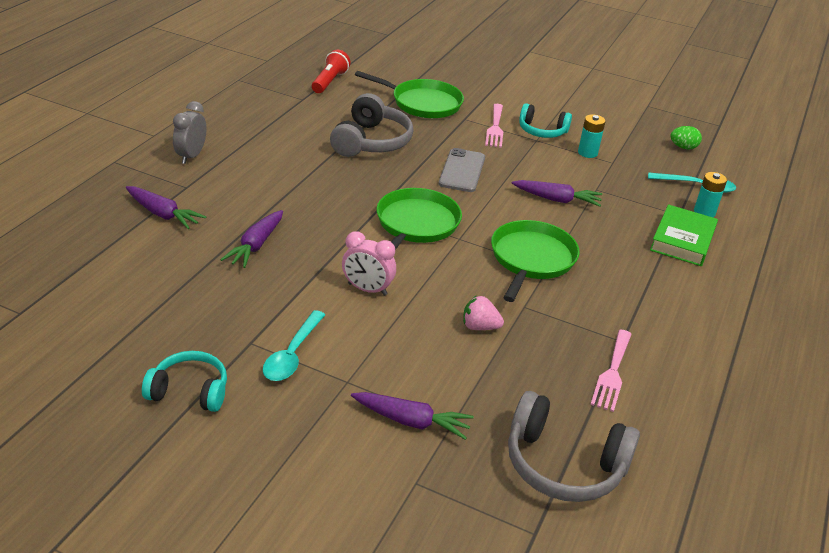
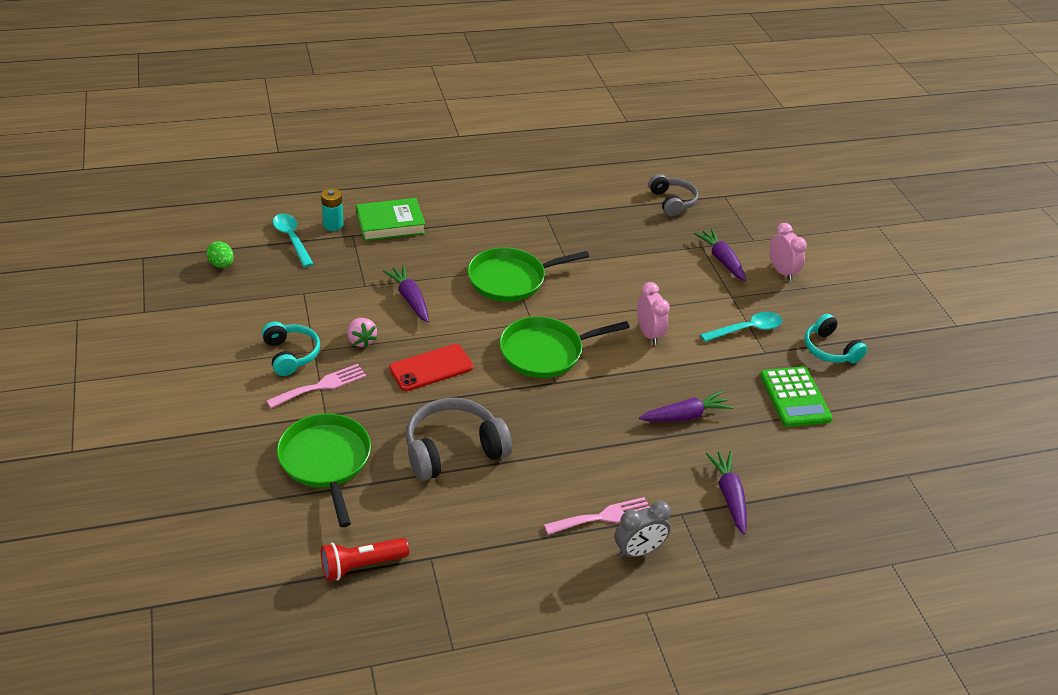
camera: 130 degrees left, 5 degrees up
grey phone [439,148,485,192] -> red phone [389,344,473,391]
pink strawberry [463,295,504,330] -> pink strawberry moved to [347,318,377,348]
grey headphones [508,391,640,502] -> grey headphones [649,174,698,216], size x0.65
turquoise battery [578,114,606,158] -> none
pink fork [590,329,632,412] -> pink fork moved to [544,497,650,535]
none -> green calculator [760,366,833,427]
none -> pink clock [769,223,807,281]

